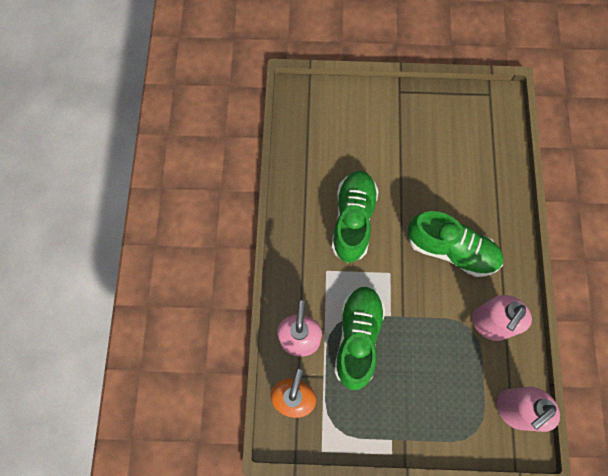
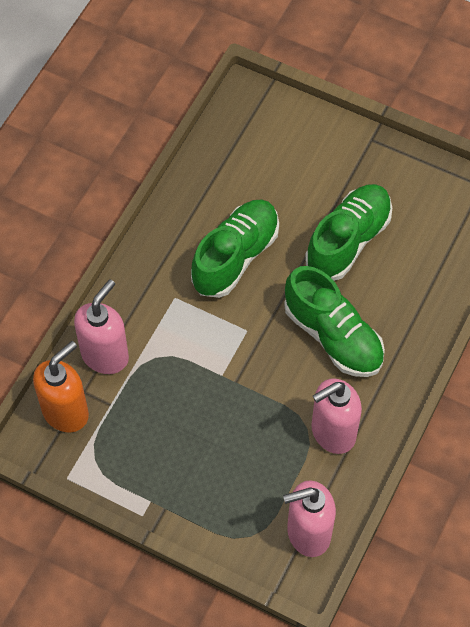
camera: 25 degrees right, 10 degrees down
green shoe [334,286,385,390] -> green shoe moved to [305,184,392,281]

